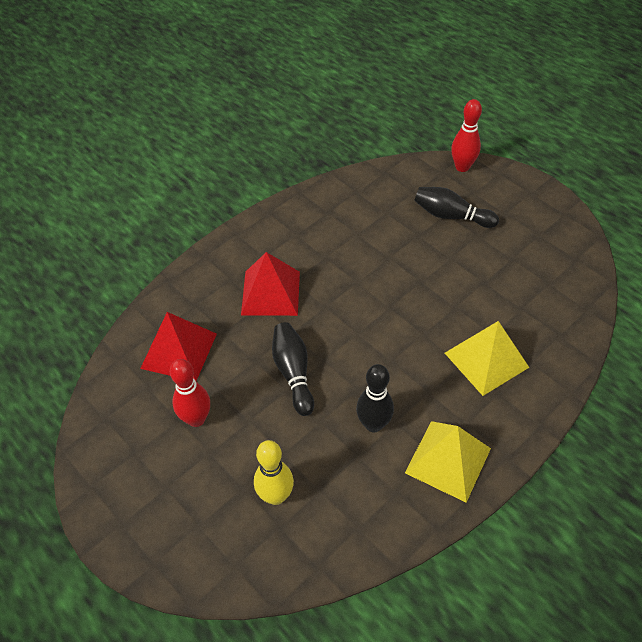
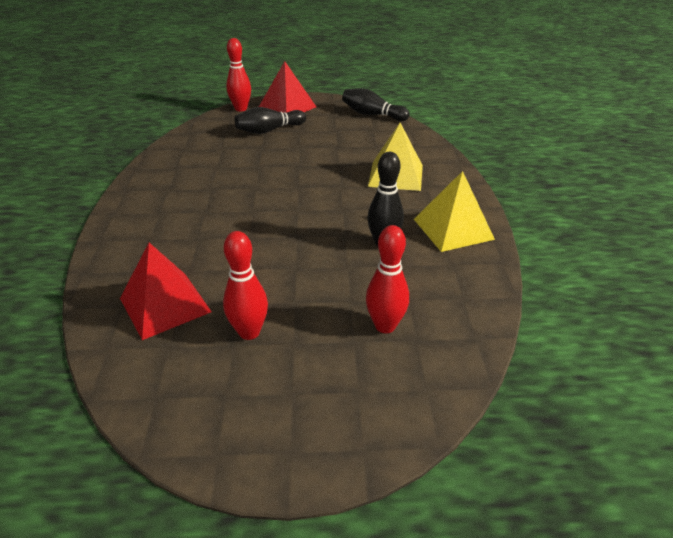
camera: 50 degrees left, 15 degrees down
red pyramid [241,252,300,316] -> red pyramid moved to [259,61,316,113]
yellow bowling pin [254,440,294,505] -> red bowling pin [366,225,409,333]
black bowling pin [272,322,314,416] -> black bowling pin moved to [342,88,410,121]

